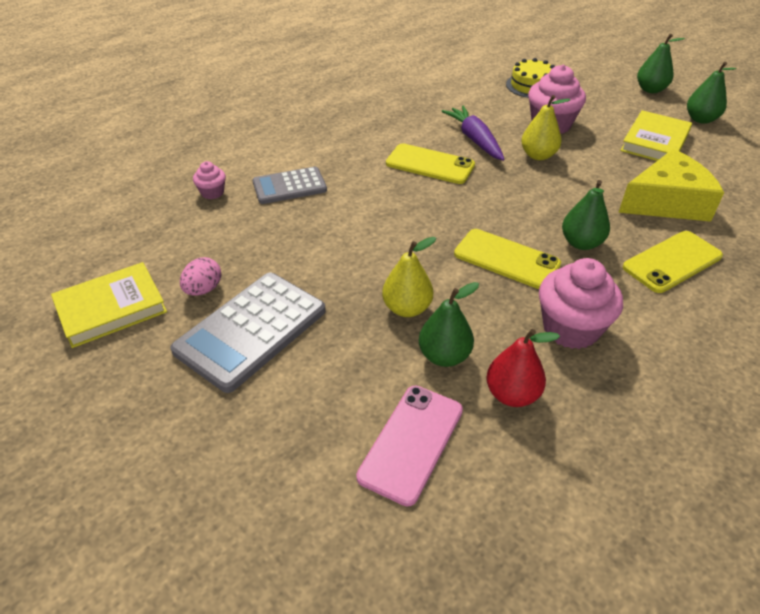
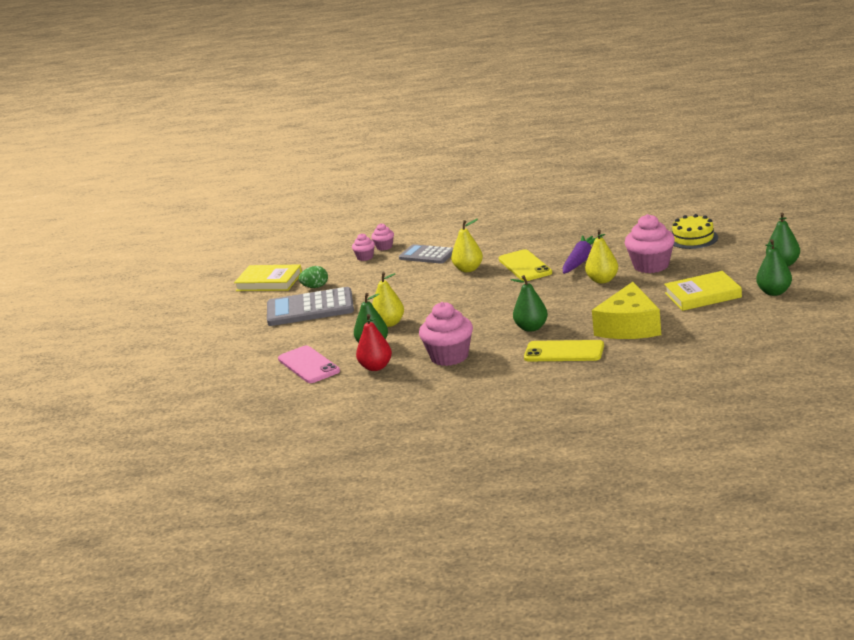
camera: 50 degrees right, 20 degrees down
pink egg [180,257,222,296] -> green egg [299,266,328,288]
pink phone [356,386,463,506] -> pink phone turned 75 degrees clockwise [278,345,340,383]
yellow phone [454,229,561,289] -> none
yellow cheese [618,149,724,222] -> yellow cheese turned 75 degrees clockwise [592,282,661,339]
none -> pink cupcake [352,233,375,261]
none -> yellow pear [451,219,483,272]

